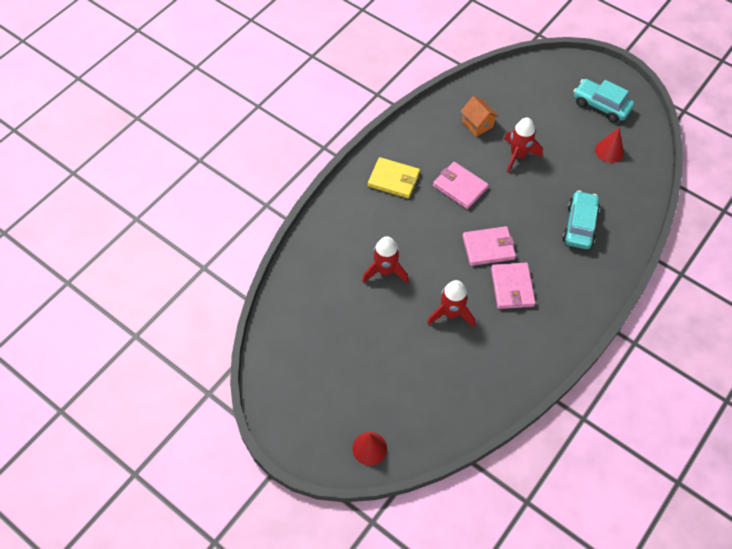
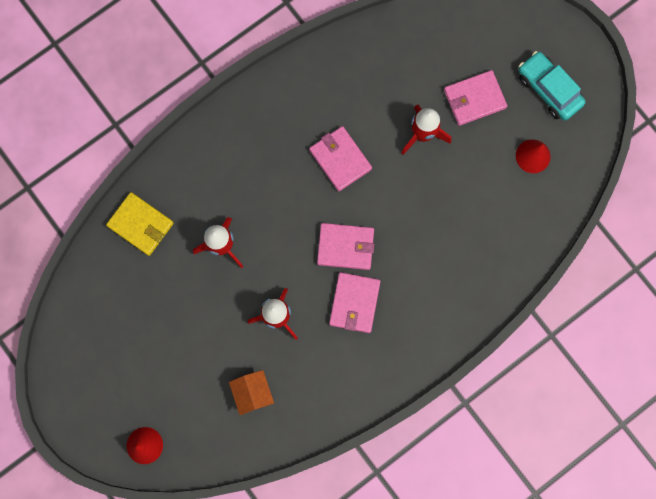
camera: 15 degrees right, 20 degrees up
yellow wallet [368,157,420,199] -> yellow wallet moved to [106,192,174,256]
orange house [460,96,499,137] -> orange house moved to [229,370,274,415]
turquoise car [562,190,600,249] -> none
none -> pink wallet [444,70,507,126]

